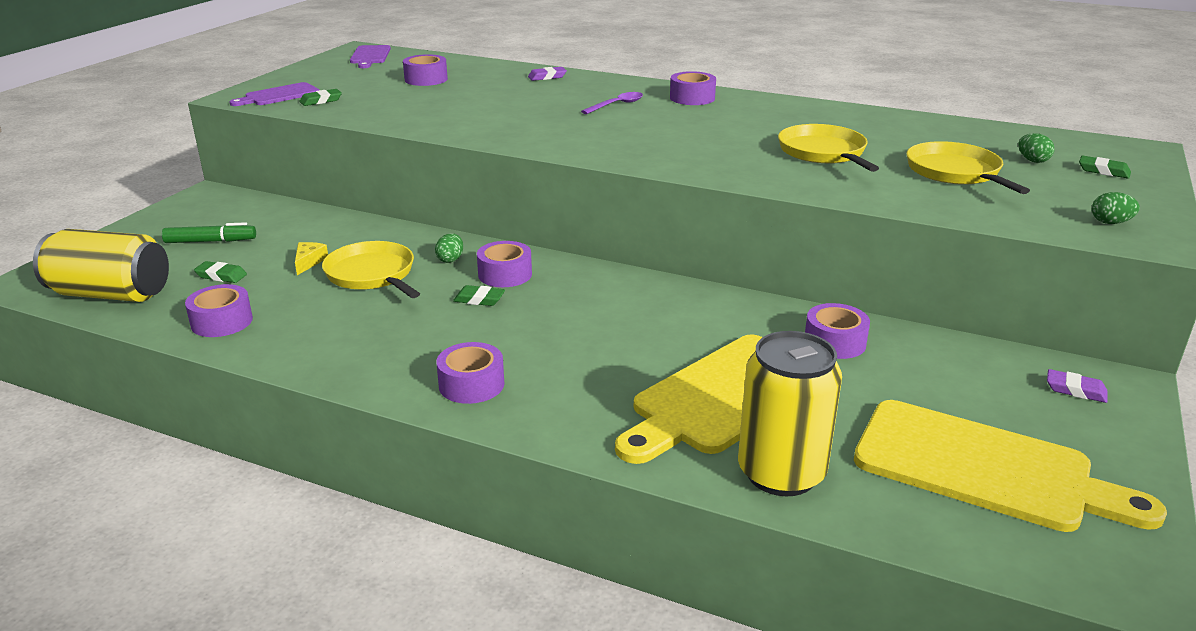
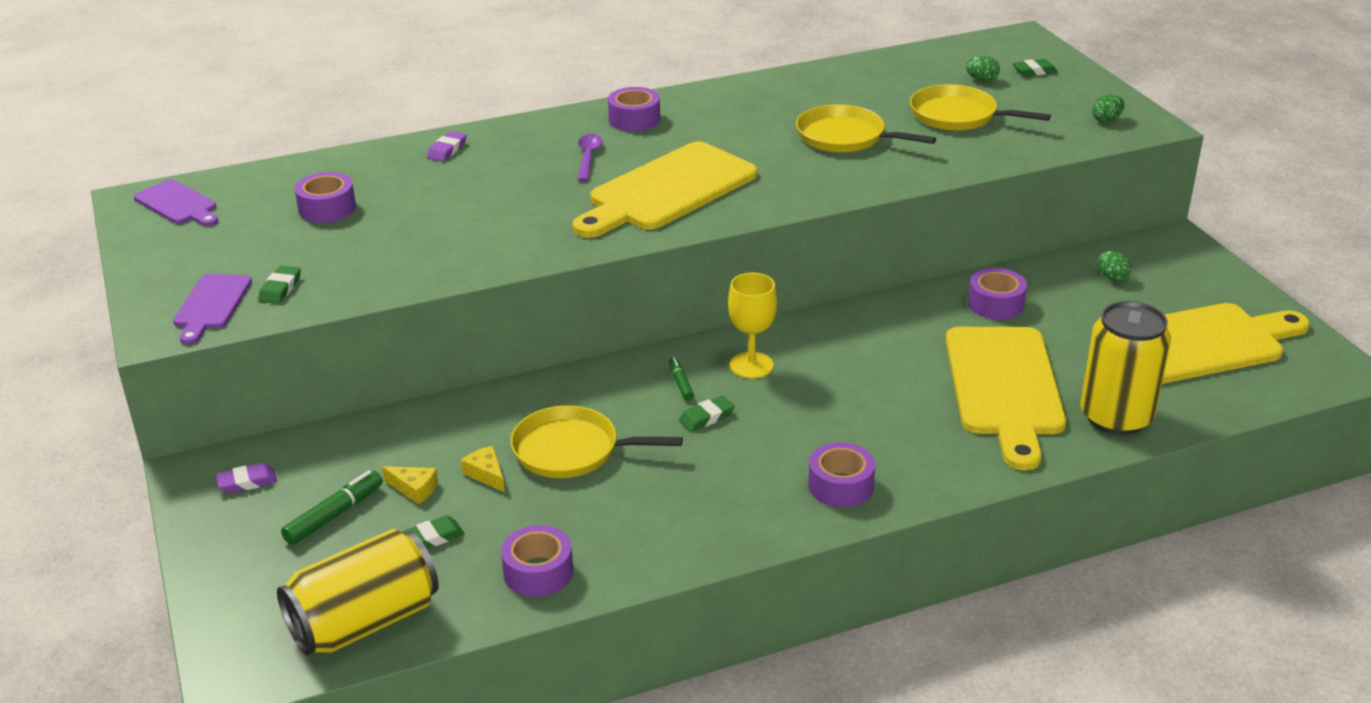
camera: 45 degrees left, 5 degrees up
green egg [435,233,463,263] -> green egg moved to [1098,251,1132,282]
purple tape [477,241,532,287] -> green marker [669,357,694,400]
purple eraser [1047,369,1108,403] -> purple eraser moved to [216,463,277,493]
none -> yellow cheese [382,466,438,504]
none -> yellow cutting board [572,141,757,238]
none -> yellow goblet [728,273,777,379]

